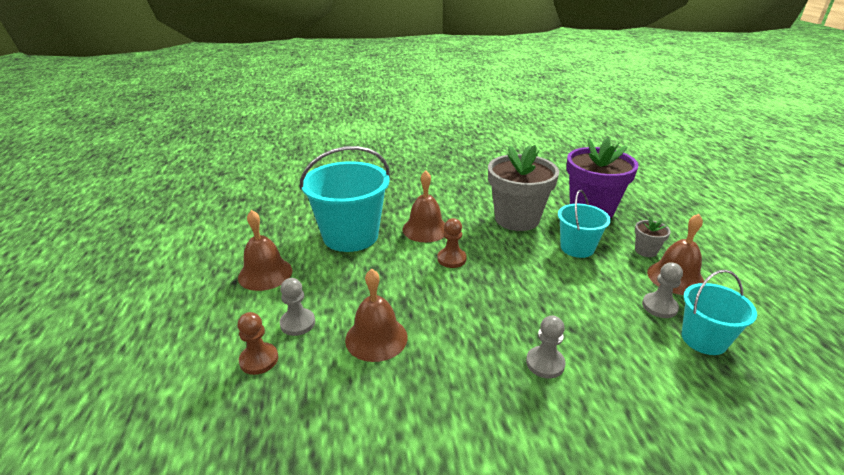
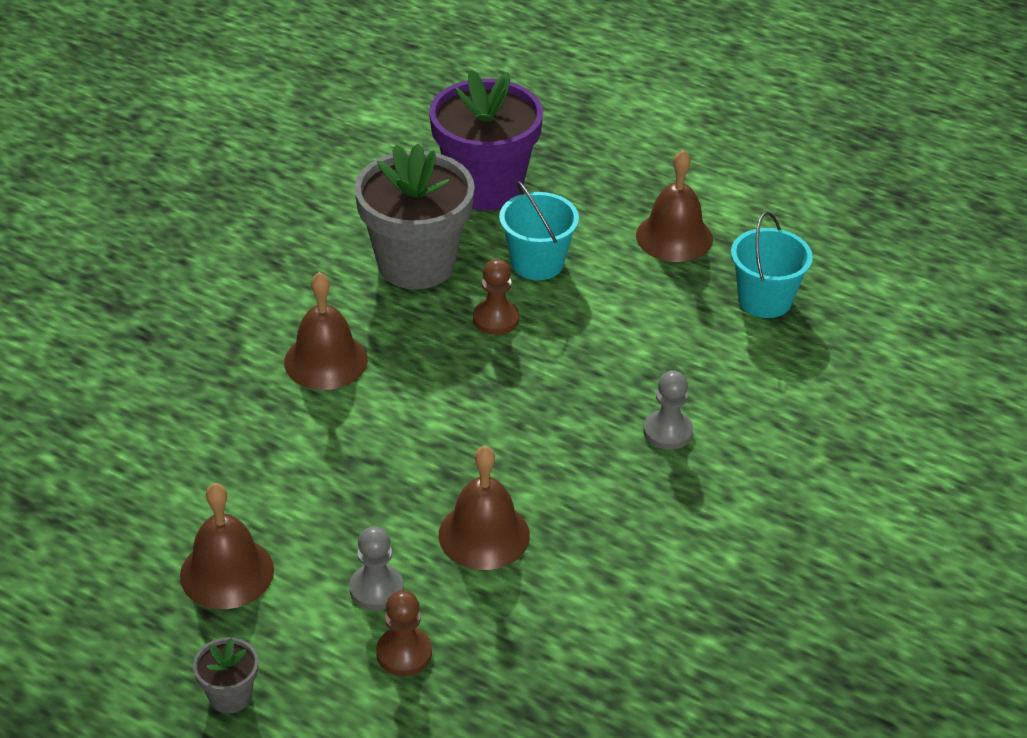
camera: 50 degrees left, 10 degrees up
turquoise bucket [300,146,390,252] -> none
brown pawn [437,218,467,268] -> brown pawn moved to [473,259,519,335]
grey flower pot [635,216,671,257] -> grey flower pot moved to [193,637,258,713]
grey pawn [642,262,683,318] -> none

